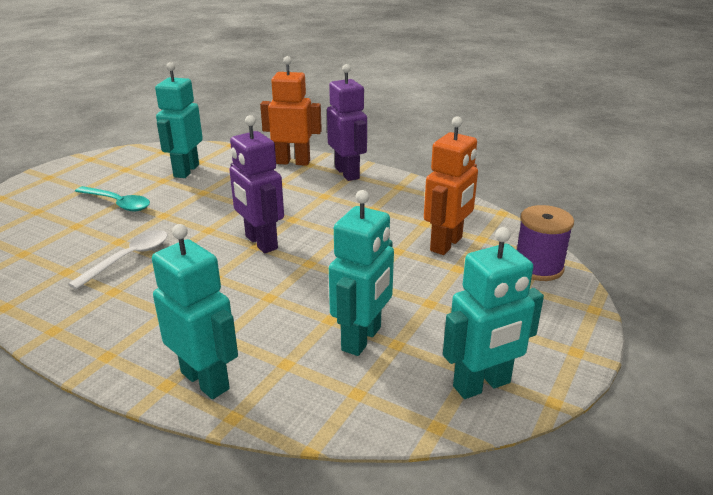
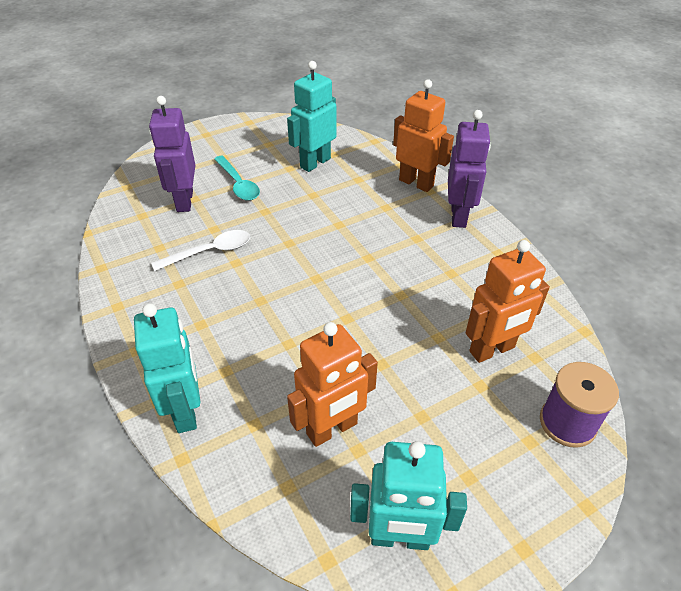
camera: 30 degrees right, 15 degrees up
purple robot [229,115,284,253] -> purple robot moved to [149,96,196,212]
turquoise robot [329,190,394,356] -> orange robot [287,322,378,447]

